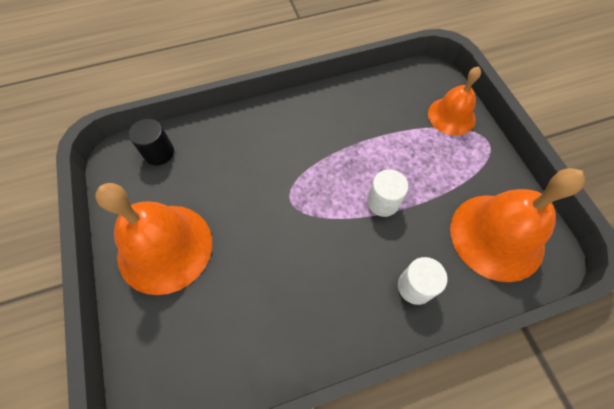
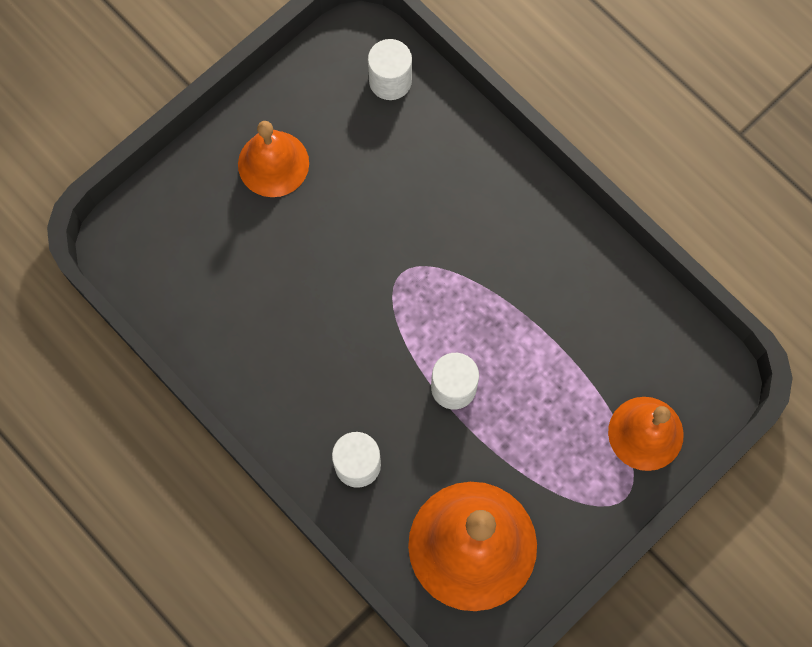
camera: 65 degrees right, 10 degrees up
orange bell [96,183,212,295] -> orange bell [238,121,309,197], size x0.60
black cylinder [129,119,174,165] -> white cylinder [368,39,412,100]

